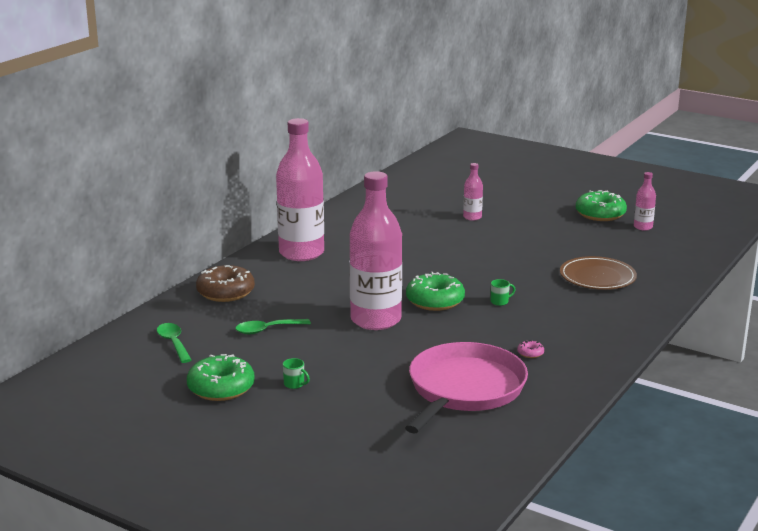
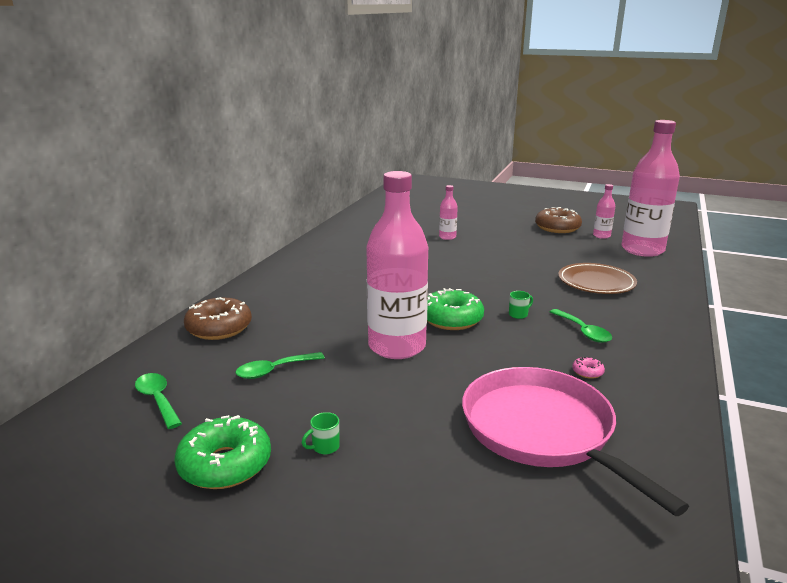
camera: 10 degrees left, 0 degrees up
pink bottle [276,118,324,261] -> pink bottle moved to [621,120,680,257]
green mug [283,358,310,389] -> green mug turned 120 degrees clockwise [302,412,340,454]
pink pan [405,342,528,434] -> pink pan turned 45 degrees counterclockwise [462,367,689,516]
green donut [576,190,627,221] -> brown donut [535,207,582,233]
none -> green spoon [550,309,612,343]

